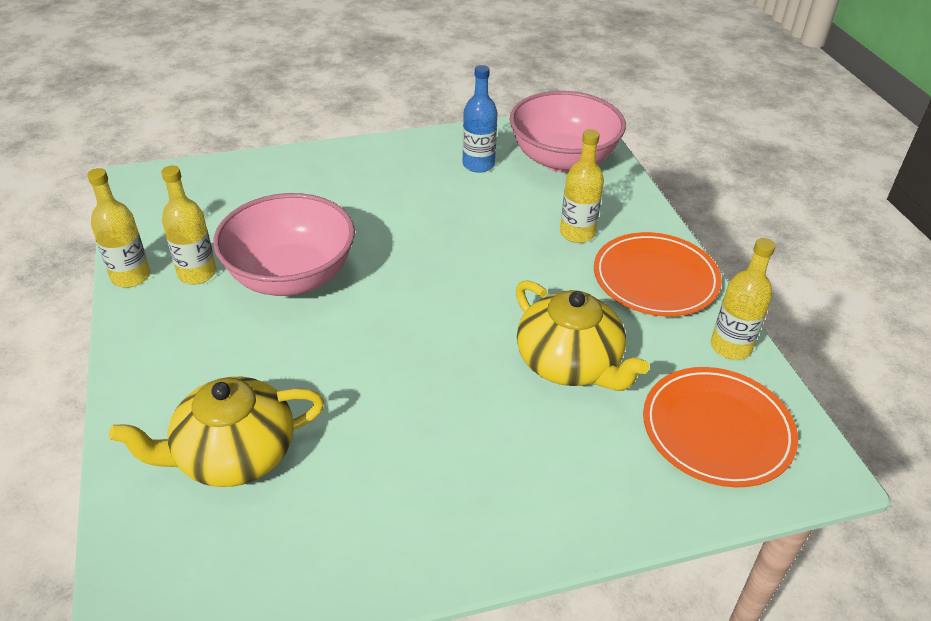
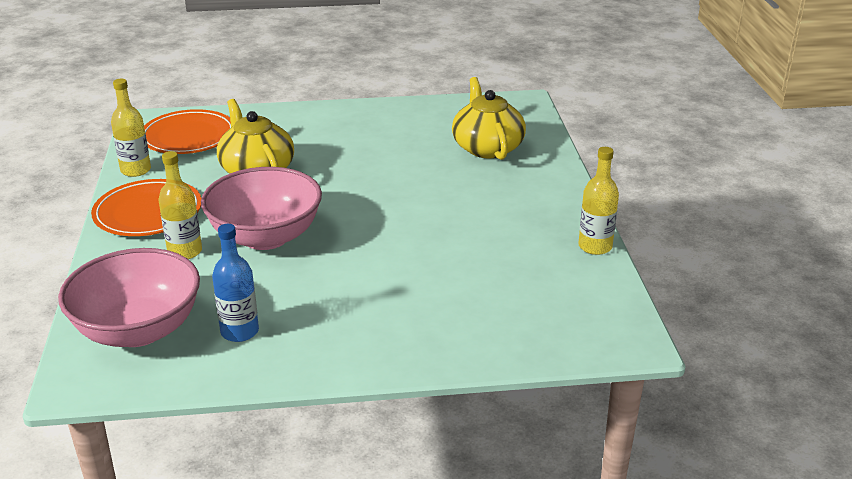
camera: 170 degrees left, 10 degrees down
yellow teapot [109,377,324,487] -> yellow teapot turned 90 degrees counterclockwise [452,77,526,160]
yellow bottle [161,165,216,284] -> none
pink bowl [213,193,355,296] -> pink bowl moved to [201,167,322,250]

